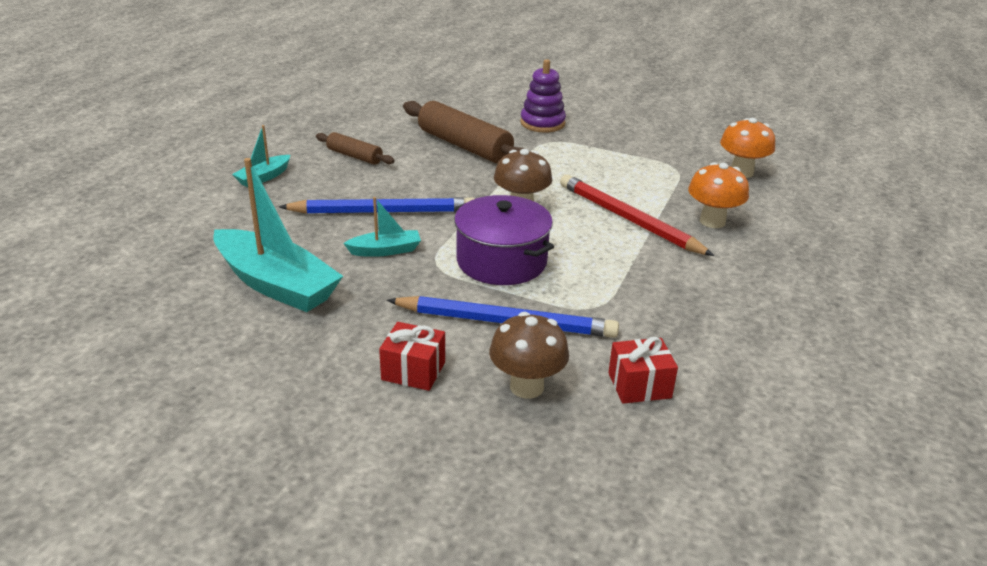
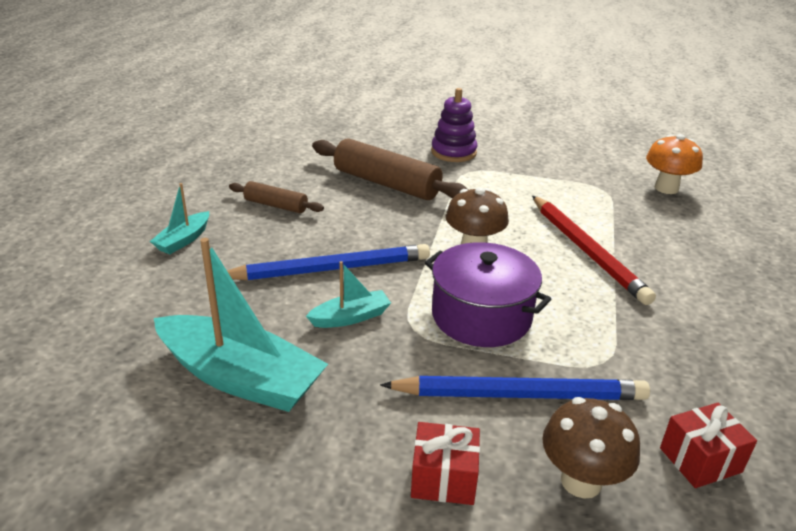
camera: 10 degrees left, 0 degrees up
red pencil [560,174,714,256] -> red pencil turned 150 degrees counterclockwise [532,196,656,305]
orange mushroom [688,162,749,228] -> none

